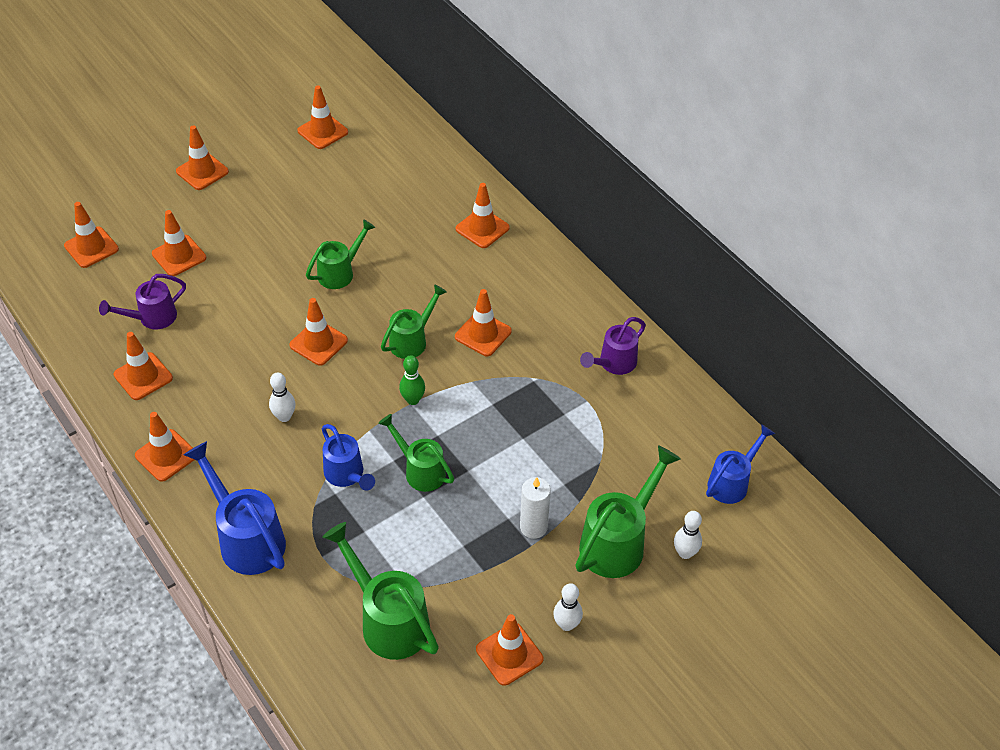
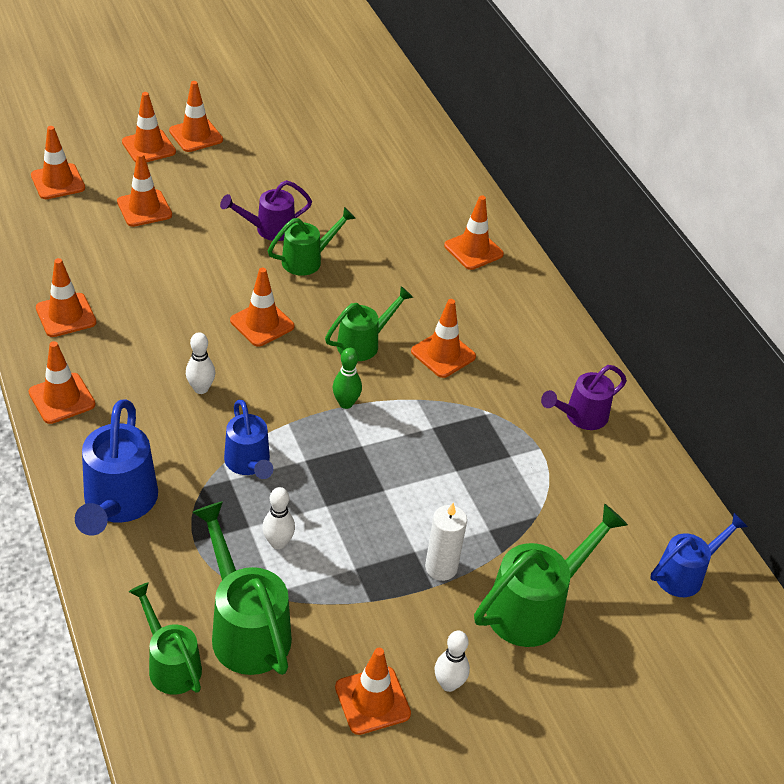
camera: 10 degrees right, 5 degrees down
purple watering can [99,274,186,329] -> purple watering can moved to [220,180,312,241]
blue watering can [184,441,286,575] -> blue watering can turned 150 degrees counterclockwise [75,399,158,536]
orange traffic cone [297,86,348,149] -> orange traffic cone moved to [122,92,176,163]
green watering can [378,414,454,492] -> green watering can moved to [129,583,202,695]
white bowling pin [674,511,702,559] -> white bowling pin moved to [262,487,295,549]

